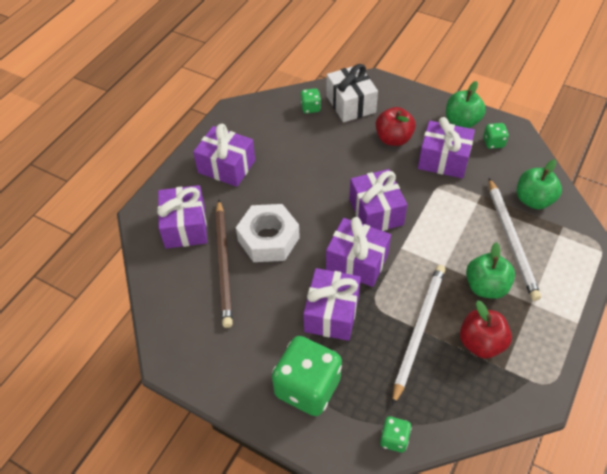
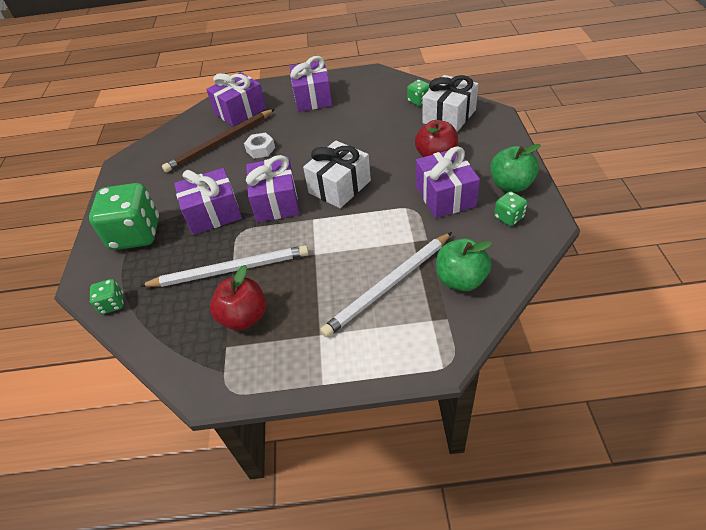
camera: 60 degrees right, 5 degrees down
white nut [236,204,300,262] -> white nut [244,133,275,159], size x0.52
purple gift [349,169,407,231] -> white gift [303,141,371,208]
green apple [466,242,515,299] -> none

